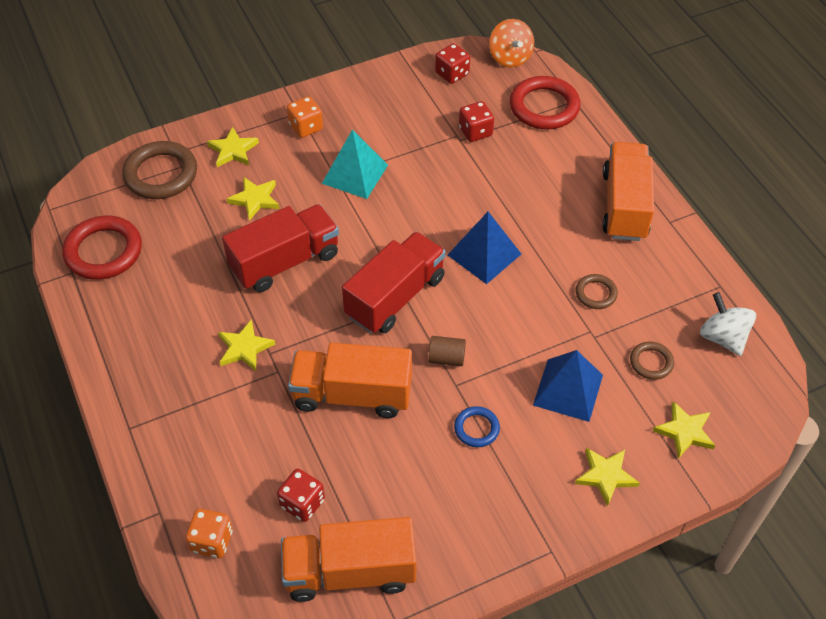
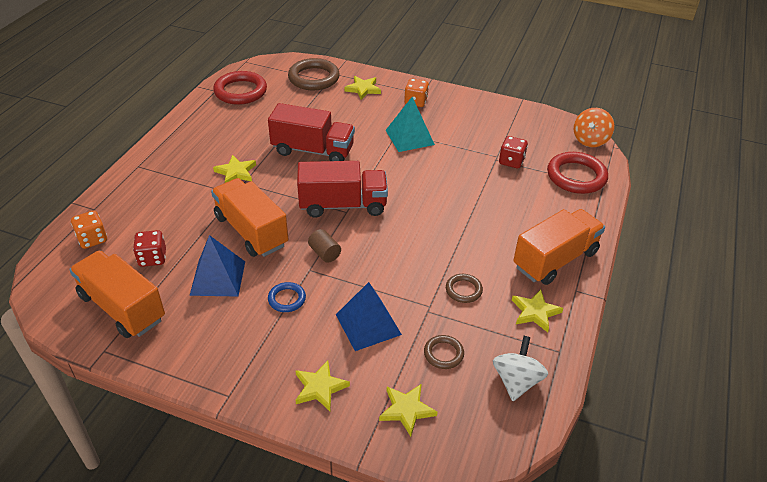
camera: 45 degrees right, 10 degrees down
yellow star [227,177,279,221] -> yellow star moved to [512,289,563,332]
red dice [435,43,470,84] -> none
blue pyramid [448,212,521,284] -> blue pyramid moved to [190,235,245,297]

